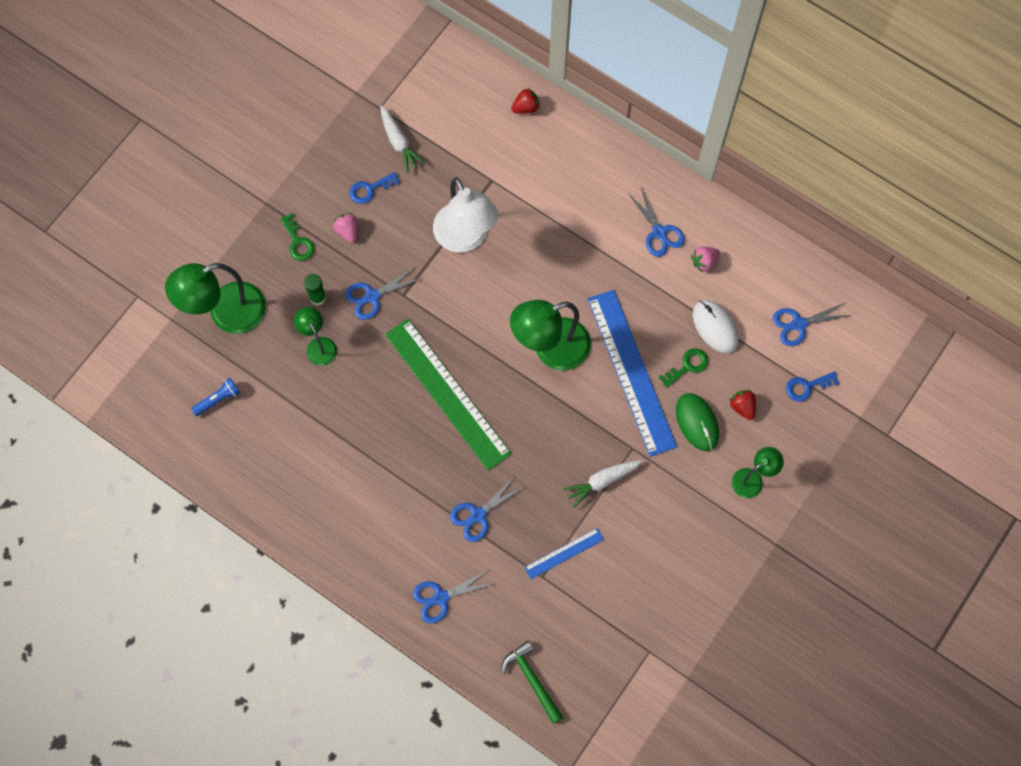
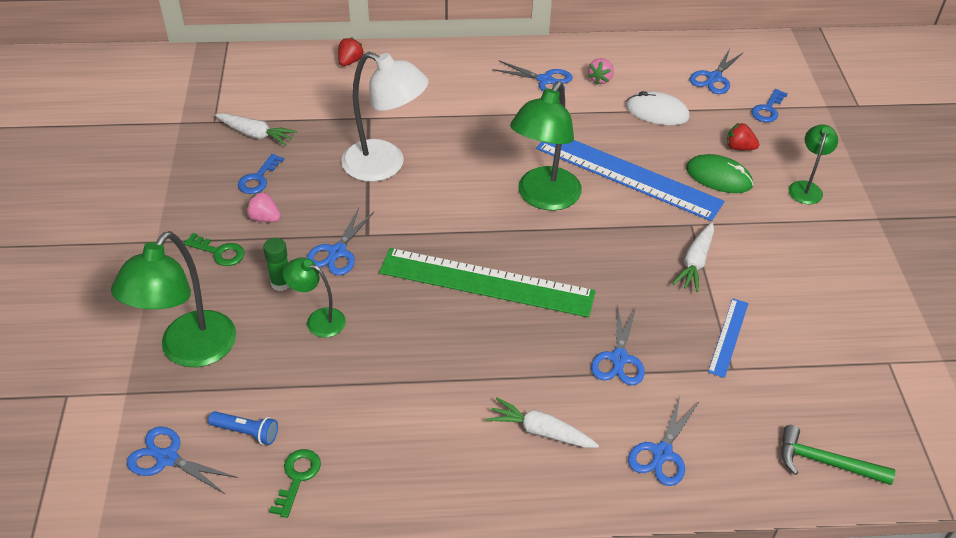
camera: 40 degrees left, 25 degrees down
blue flashlight [191,378,240,416] -> blue flashlight turned 90 degrees clockwise [208,411,278,445]
green key [659,348,708,388] -> green key moved to [269,449,321,518]
none -> blue scissors [127,427,238,494]
none -> white carrot [487,397,599,448]

